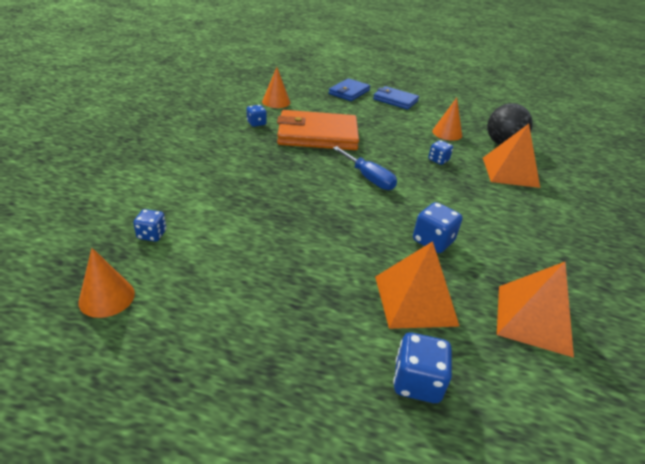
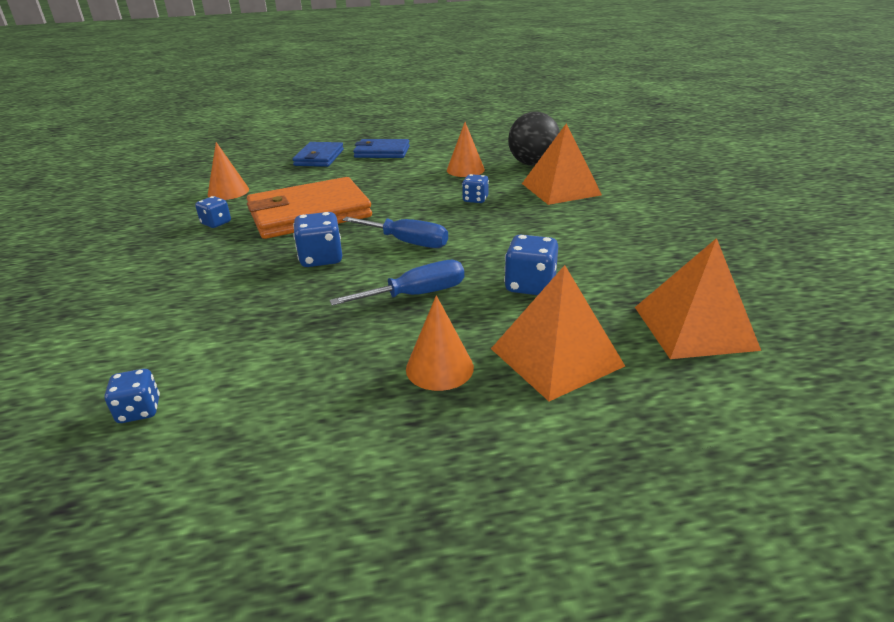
camera: 20 degrees left, 5 degrees down
orange cone [78,248,135,318] -> orange cone moved to [406,295,474,391]
blue dice [393,333,452,403] -> blue dice moved to [293,212,342,267]
none -> blue screwdriver [329,260,464,306]

